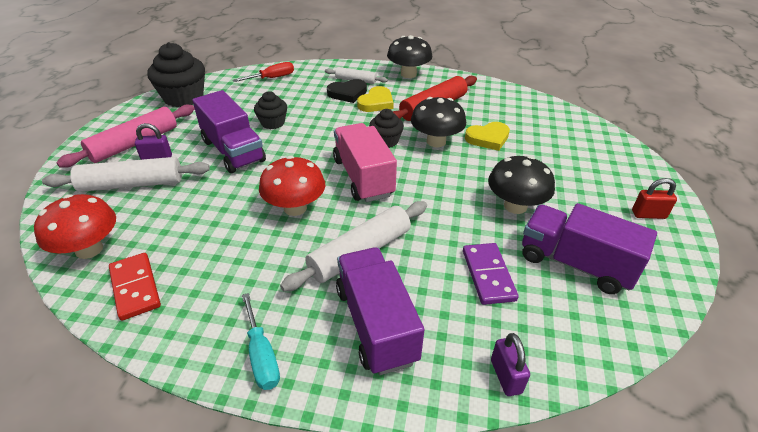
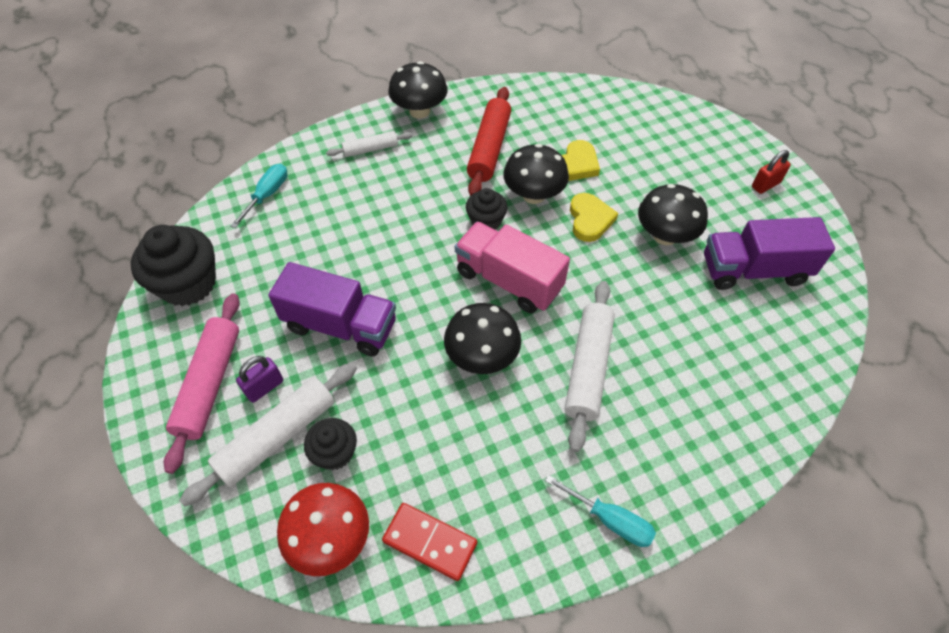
camera: 35 degrees left, 15 degrees up
red screwdriver [233,62,294,82] -> turquoise screwdriver [231,164,288,228]
black cupcake [254,91,287,129] -> black cupcake moved to [304,418,357,470]
red mushroom [259,156,325,216] -> black mushroom [444,303,521,374]
black heart [327,79,367,103] -> none
purple truck [336,247,424,375] -> none
yellow heart [357,86,394,112] -> yellow heart moved to [570,193,618,242]
purple domino [463,243,519,305] -> none
purple padlock [491,333,530,396] -> none

